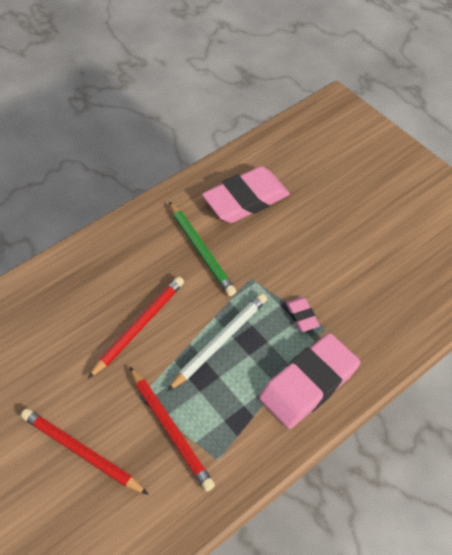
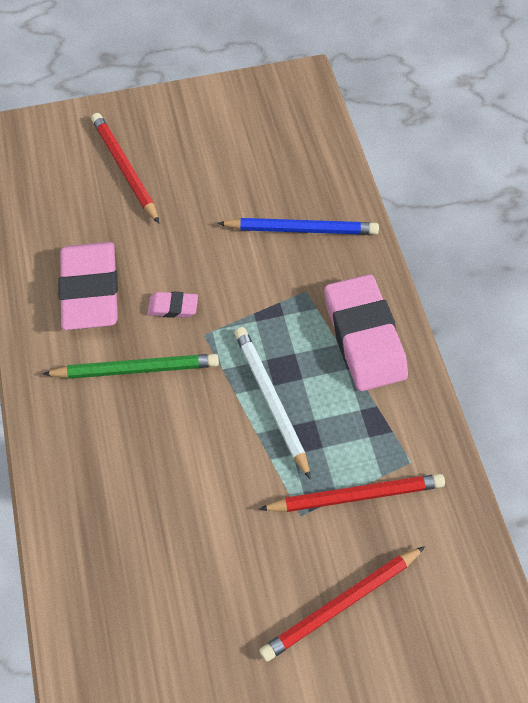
camera: 65 degrees left, 5 degrees up
red pencil [88,276,184,379] -> red pencil moved to [91,113,159,223]
pink eraser [286,297,320,332] -> pink eraser moved to [147,292,198,318]
none -> blue pencil [217,218,379,235]

